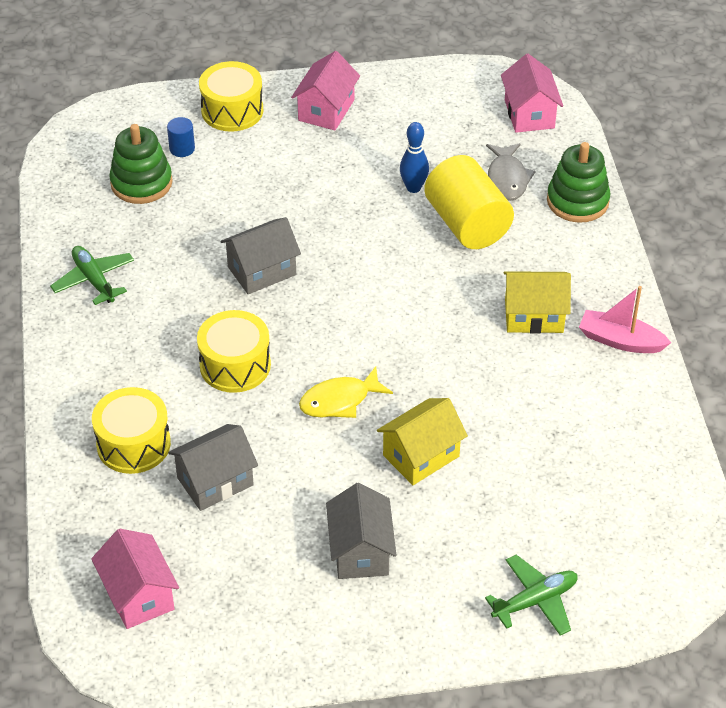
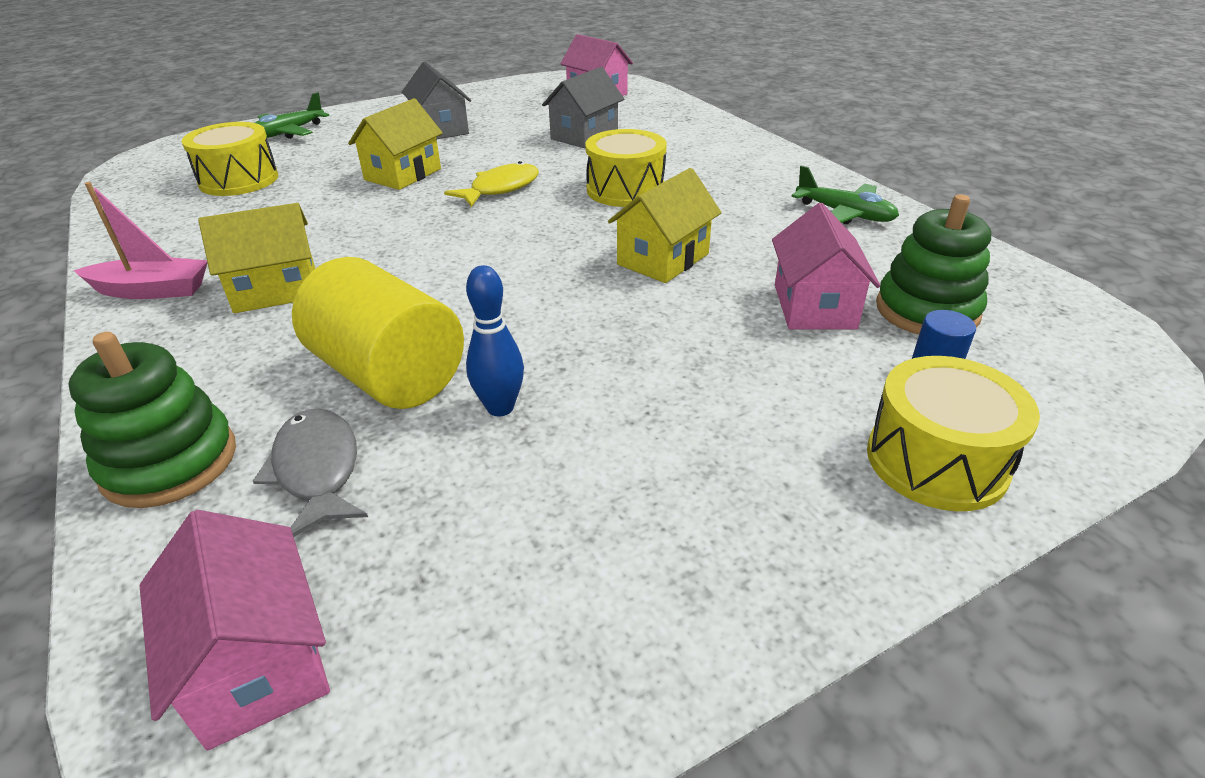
camera: 160 degrees right, 10 degrees down
yellow drum [92,387,171,474] -> yellow drum moved to [182,122,278,196]
grey house [221,217,301,294] -> yellow house [608,168,722,283]
pink house [291,51,360,130] -> pink house moved to [772,203,880,330]

